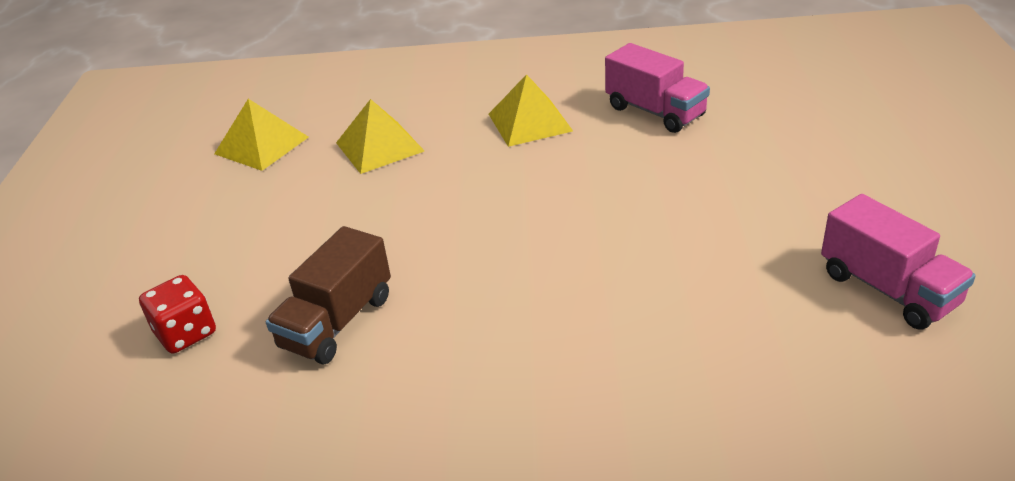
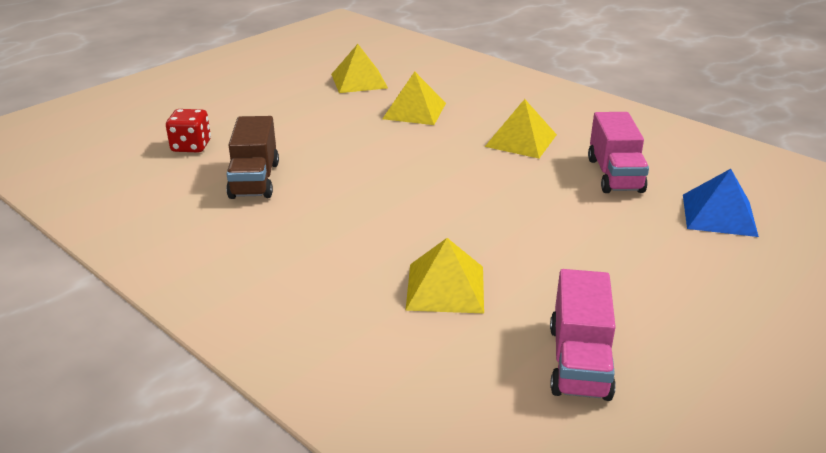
camera: 40 degrees right, 5 degrees down
brown truck [266,226,391,365] -> brown truck turned 75 degrees counterclockwise [226,116,279,199]
none -> yellow pyramid [405,238,484,313]
none -> blue pyramid [683,169,759,237]

